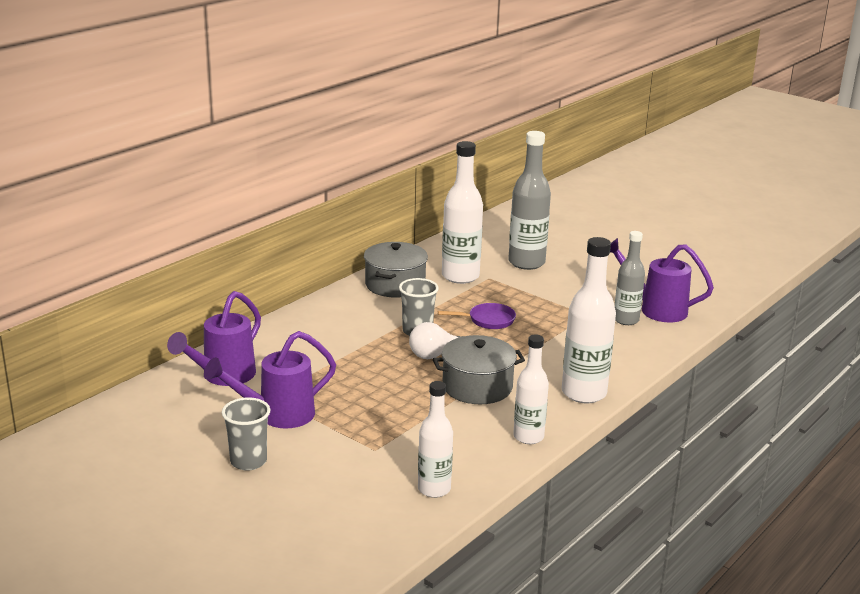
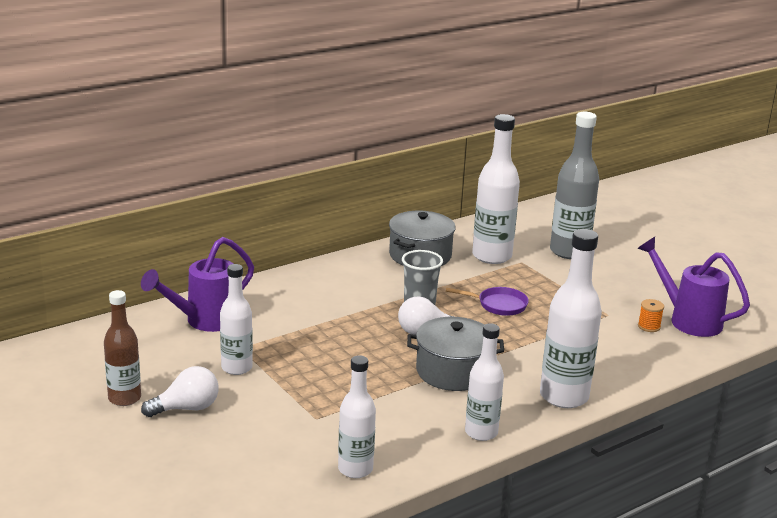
camera: 15 degrees right, 0 degrees up
purple watering can [204,331,336,429] -> white bottle [220,264,253,375]
grey cup [222,397,270,471] -> white light bulb [141,366,219,417]
grey bottle [615,231,645,325] -> orange spool [638,299,664,332]
none -> brown bottle [104,290,141,406]

